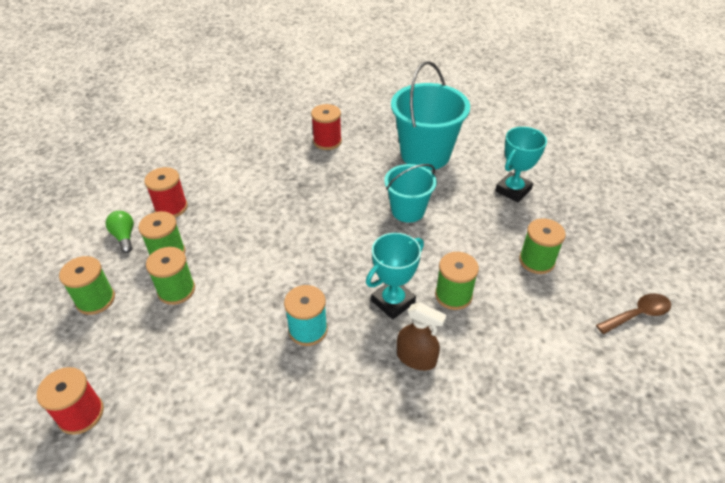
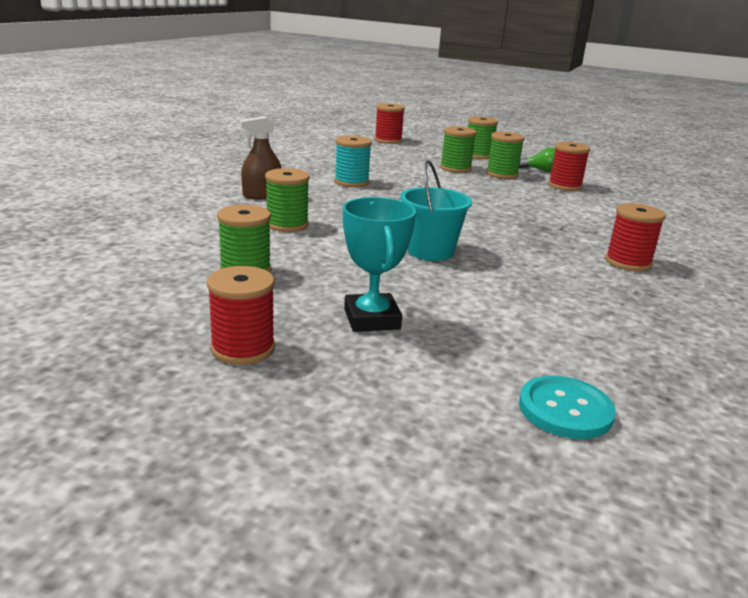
camera: 125 degrees right, 20 degrees down
turquoise trophy [366,233,424,320] -> none
turquoise bucket [391,61,470,170] -> none
brown spoon [596,293,671,334] -> none
none -> red spool [207,266,275,365]
none -> turquoise button [519,376,616,439]

